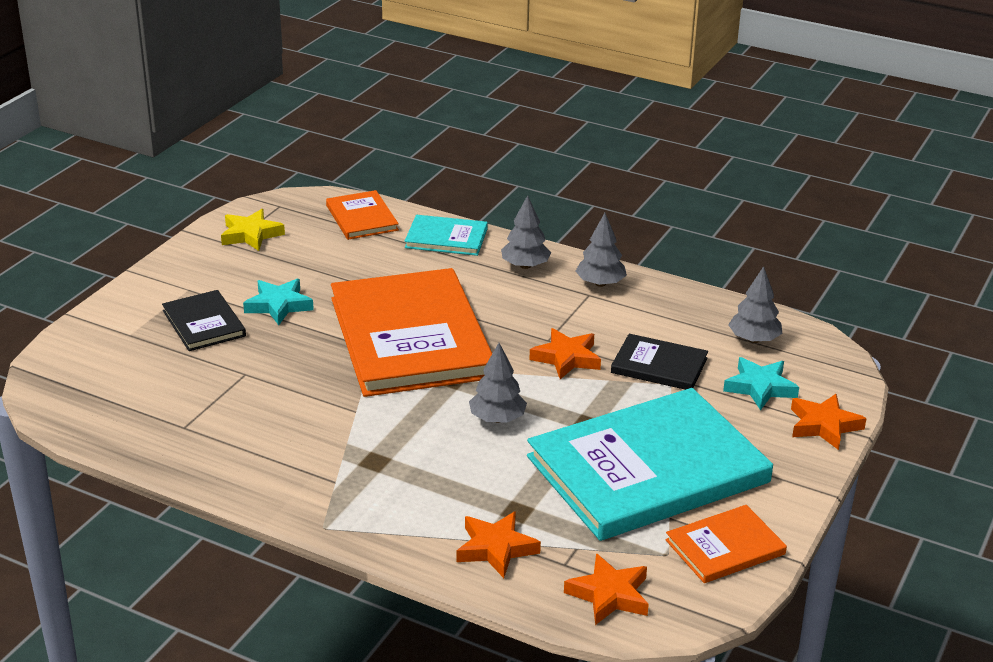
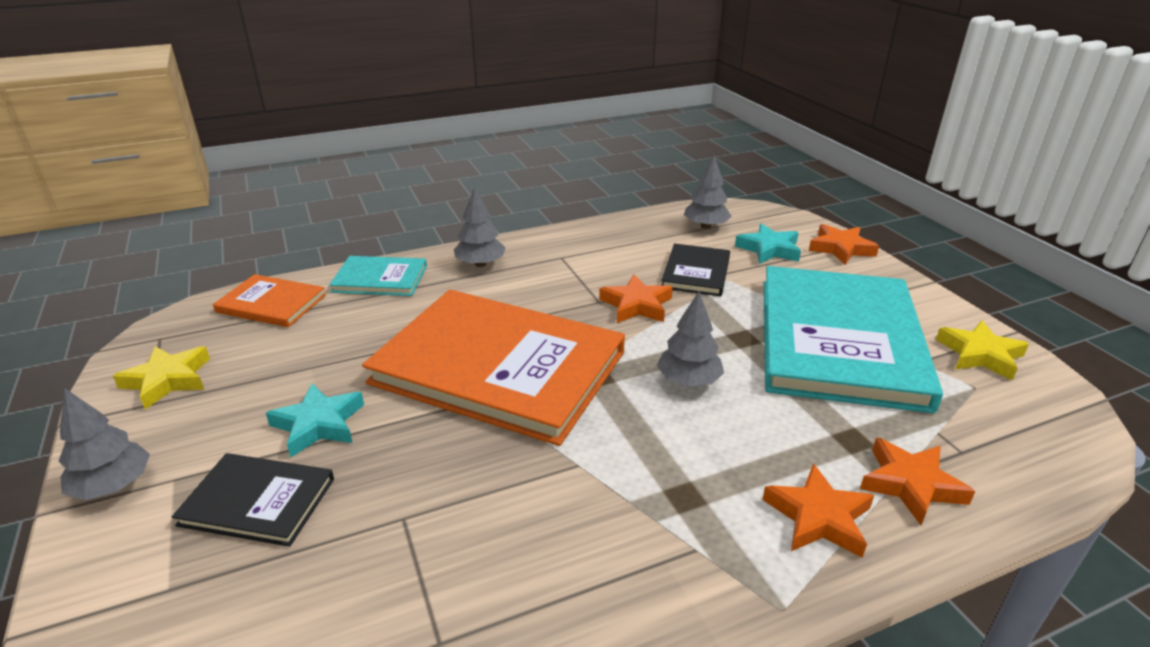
camera: 50 degrees left, 0 degrees up
turquoise book [405,215,488,256] -> turquoise book turned 45 degrees clockwise [329,256,427,296]
orange star [564,553,649,625] -> orange star moved to [762,464,874,558]
grey tree [576,213,627,287] -> grey tree moved to [59,388,150,500]
black book [611,334,708,390] -> black book turned 45 degrees counterclockwise [661,243,730,296]
orange book [665,505,787,583] -> yellow star [936,320,1029,381]

